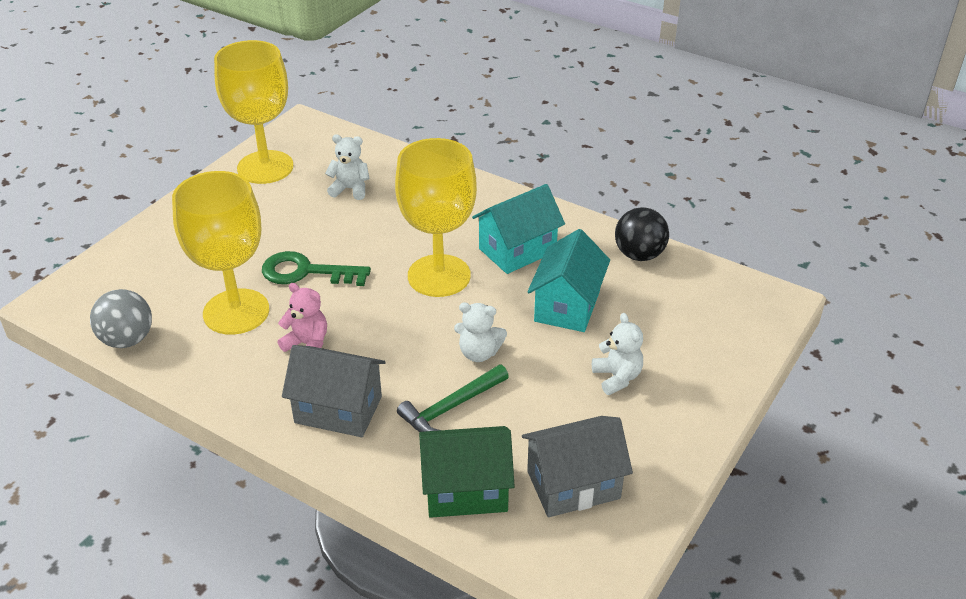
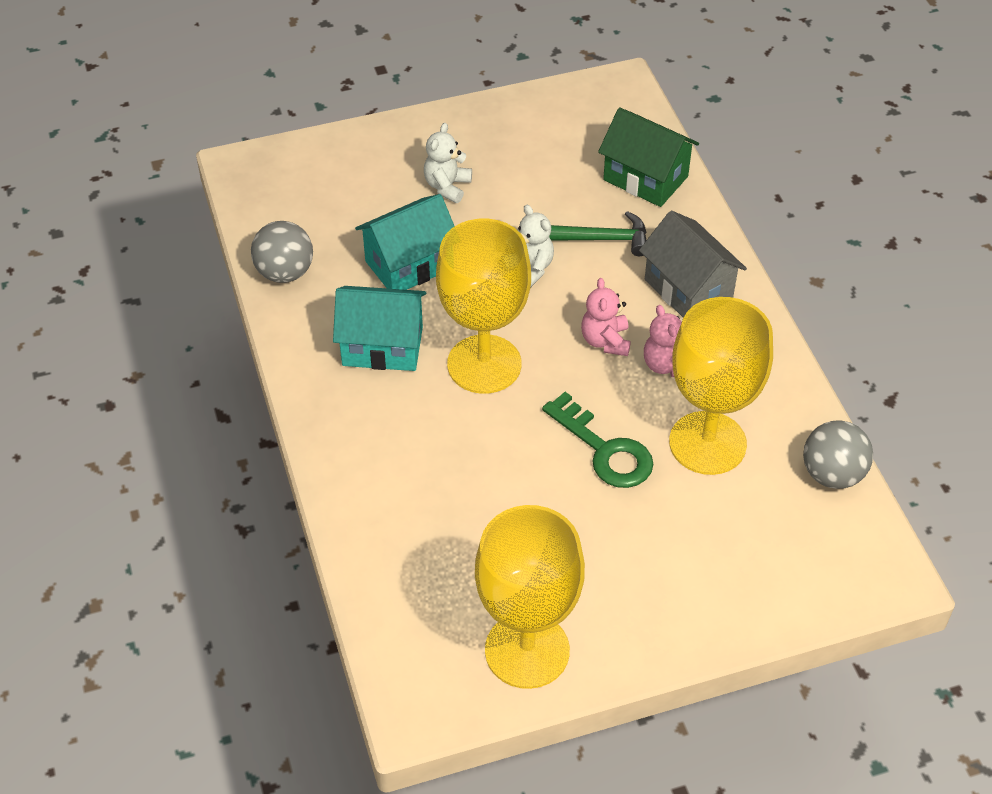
camera: 140 degrees left, 10 degrees up
white teddy bear [325,134,369,200] -> none
grey house [522,416,633,517] -> none
black ball [615,207,669,261] -> grey ball [251,221,313,283]
none -> pink teddy bear [581,278,631,356]

